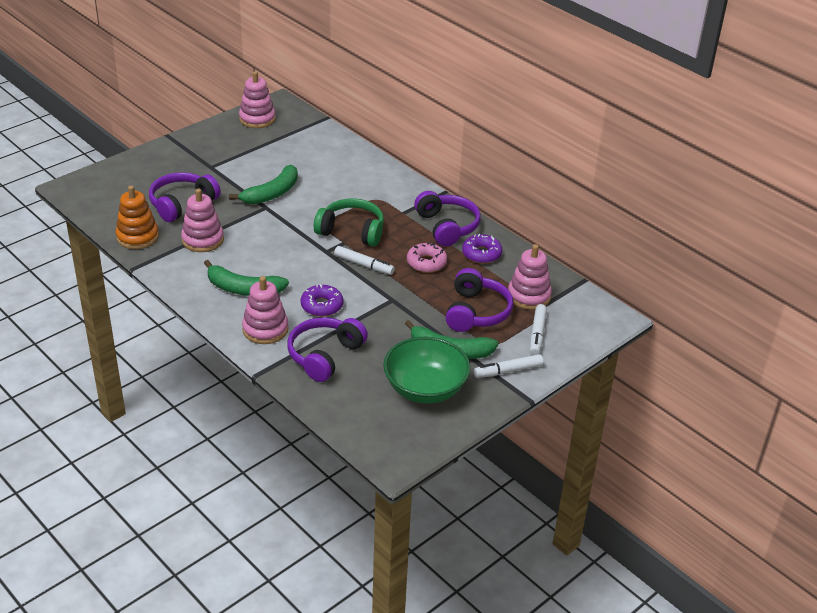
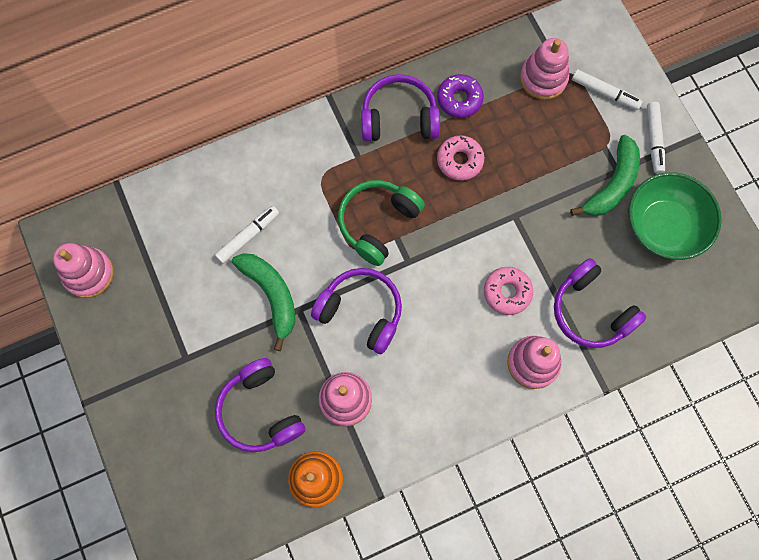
camera: 70 degrees left, 35 degrees up
green banana [204,260,289,296] -> none
purple donut [301,284,343,317] -> pink donut [484,267,533,315]
white marker [334,246,395,275] -> white marker moved to [215,206,279,264]
purple headphones [445,268,513,332] -> purple headphones moved to [311,268,402,355]

